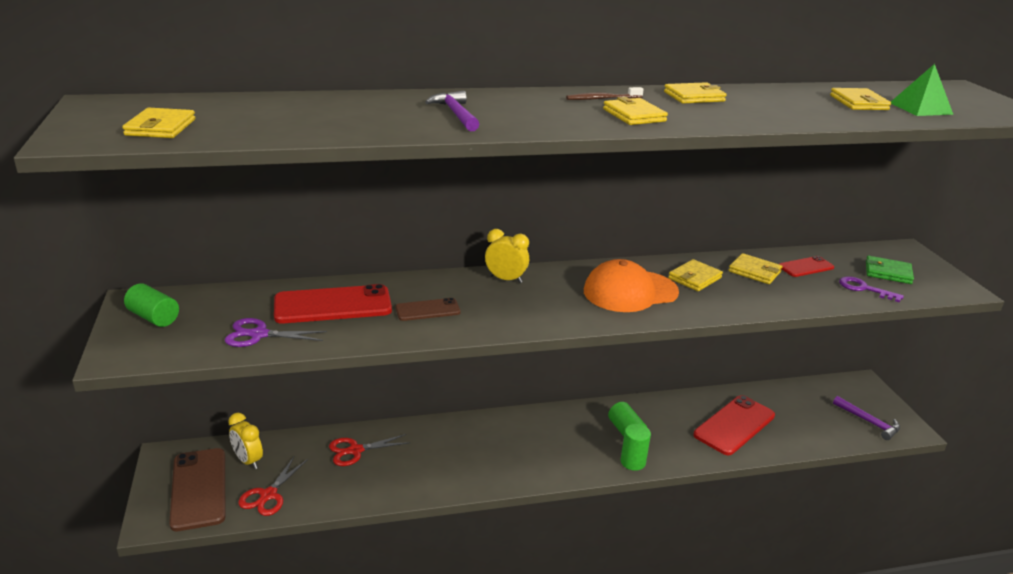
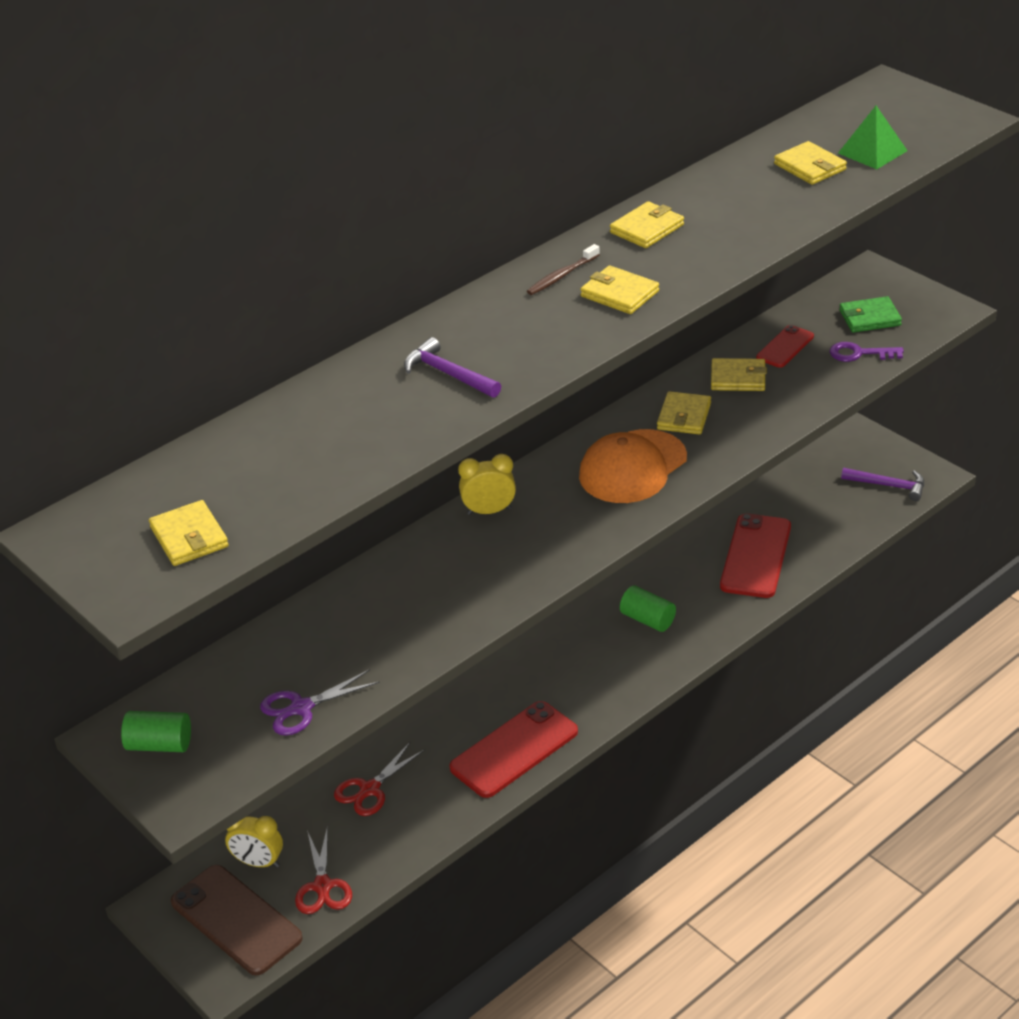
camera: 25 degrees left, 10 degrees up
red phone [274,284,392,323] -> red phone moved to [449,701,578,798]
brown phone [395,298,461,321] -> none
green cylinder [620,424,651,471] -> none

